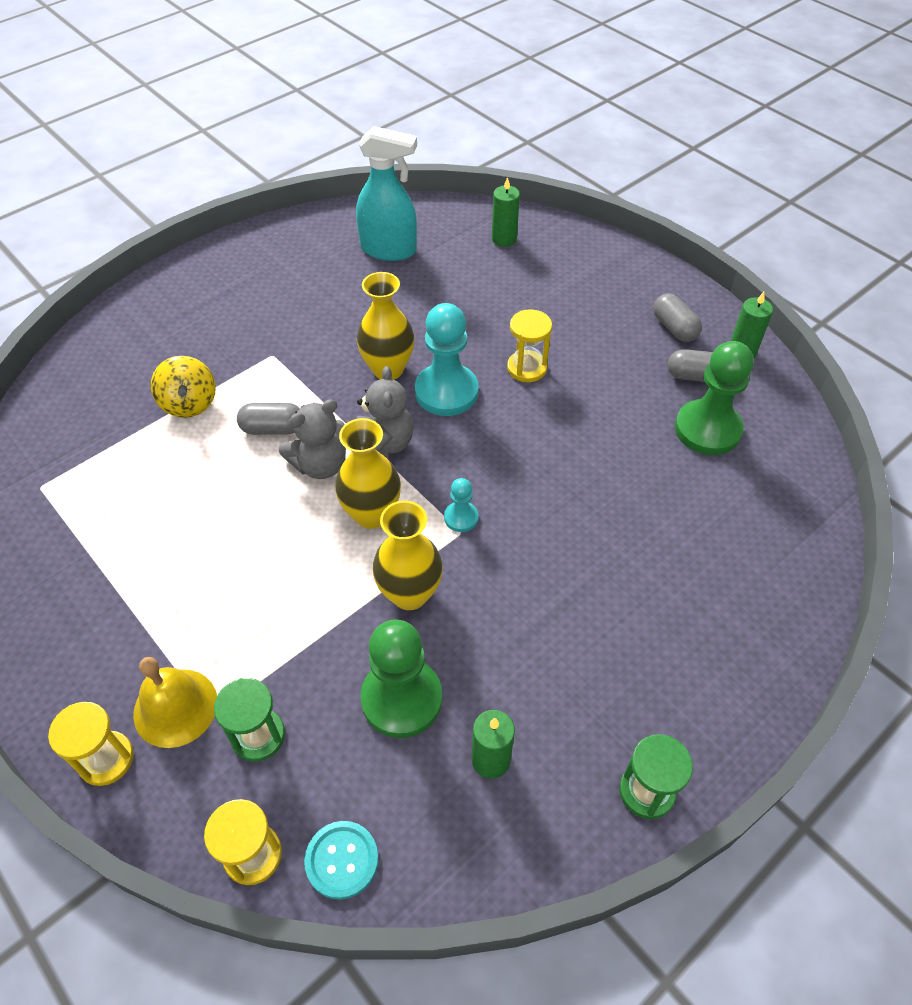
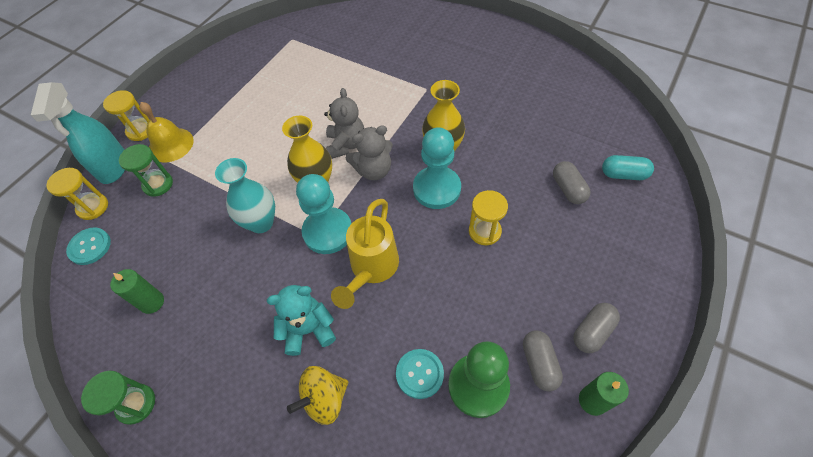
camera: 75 degrees right, 5 degrees up
yellow spinning top [151,356,216,418] -> yellow spinning top moved to [287,366,349,425]
grey capsule [237,403,300,435] -> grey capsule moved to [553,161,590,204]
grey teddy bear [279,399,346,479] -> grey teddy bear turned 135 degrees counterclockwise [324,88,364,159]
turquoise spray bottle [356,126,417,261] -> turquoise spray bottle moved to [31,82,125,184]
green pawn [361,620,442,738] -> none
yellow vase [372,501,443,610] -> turquoise vase [215,158,275,233]
turquoise pawn [444,478,478,532] -> turquoise pawn [296,174,352,254], size x2.06
green candle [492,177,520,247] -> turquoise capsule [602,155,654,180]
none -> turquoise teddy bear [267,285,336,356]
none -> yellow watering can [331,199,399,309]
none -> turquoise button [396,349,444,399]

